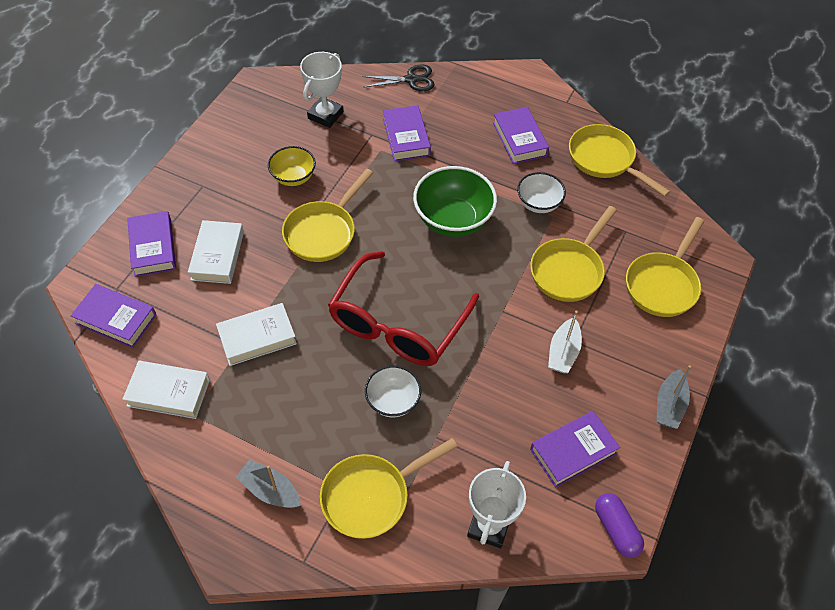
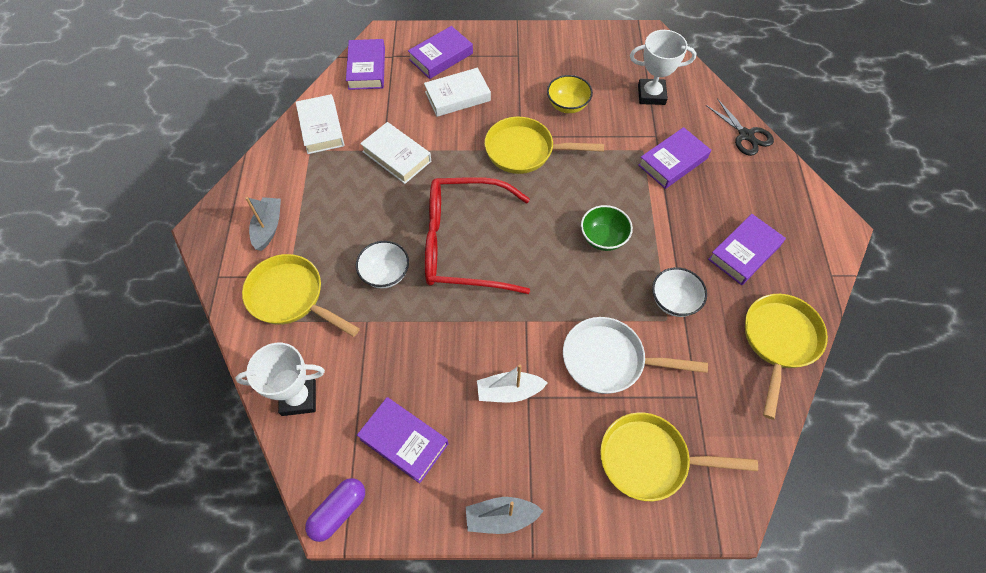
camera: 65 degrees right, 5 degrees up
green bowl [413,166,497,237] -> green bowl [581,205,633,251], size x0.60
yellow pan [530,206,617,302] -> white pan [563,317,708,394]

